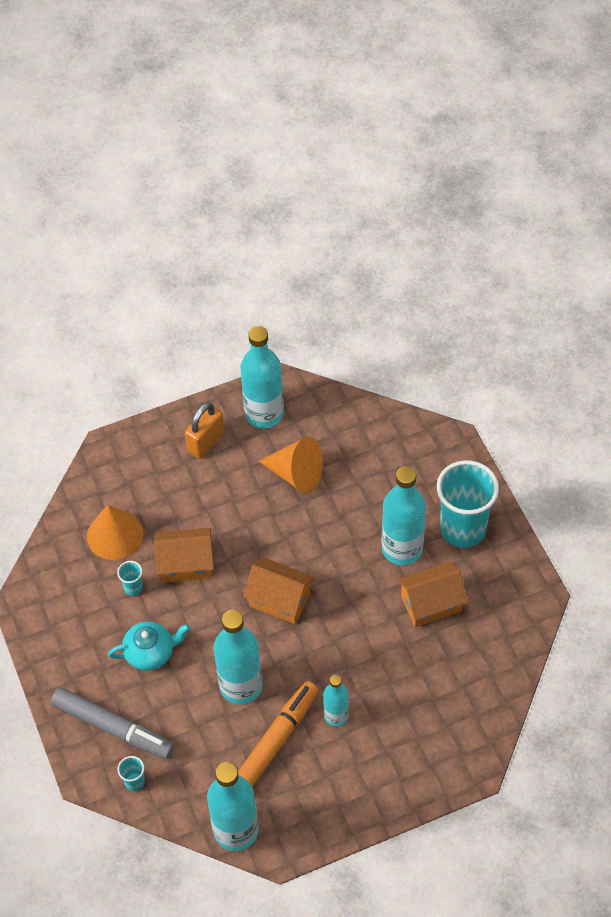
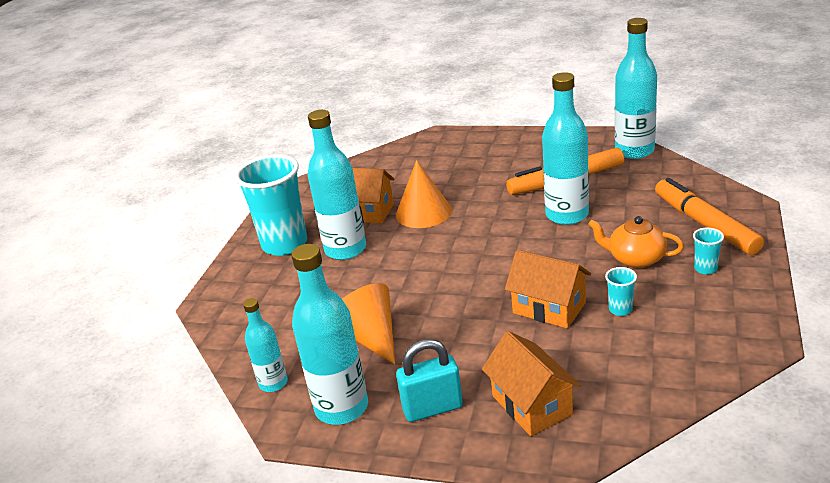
camera: 140 degrees left, 25 degrees down
grey marker [51,687,174,759] -> orange marker [655,178,764,255]
orange cone [87,505,143,560] -> orange cone moved to [396,160,452,228]
turquoise teapot [108,621,190,671] -> orange teapot [588,216,684,268]
turquoise cup [117,756,145,791] -> turquoise cup moved to [693,228,724,275]
orange padlock [185,402,225,459] -> turquoise padlock [396,339,463,422]
orange house [243,558,315,624] -> orange house moved to [482,331,581,436]
turquoise bottle [323,675,349,726] -> turquoise bottle moved to [243,298,288,392]

